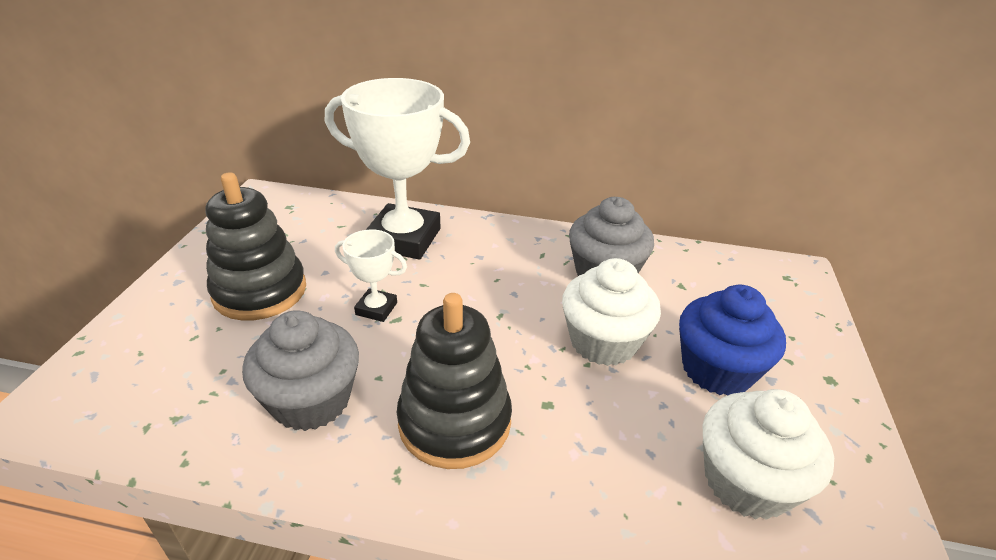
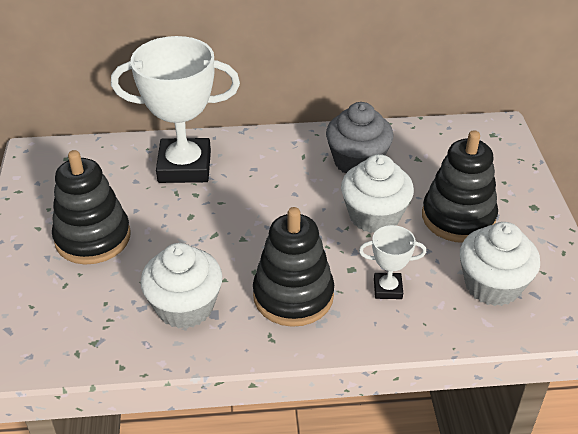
camera: 15 degrees left, 5 degrees up
grey cupcake [242,310,359,431] -> white cupcake [140,243,222,329]
white trophy [335,229,407,322] -> white trophy moved to [359,225,426,299]
blue cupcake [679,285,786,396] -> black stacking toy [422,130,498,243]

